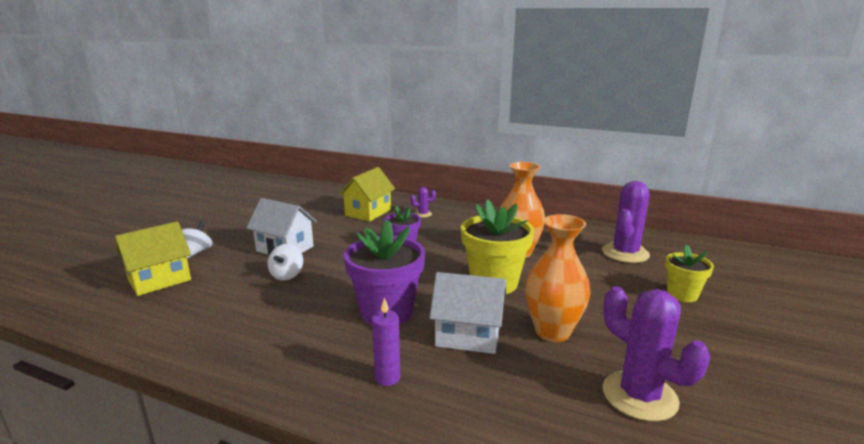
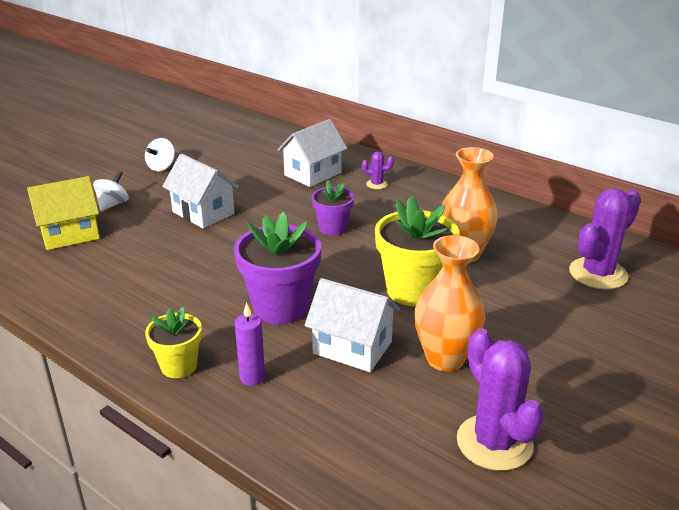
camera: 15 degrees right, 10 degrees up
white spinning top [268,244,303,281] -> white spinning top moved to [145,138,175,171]
yellow house [339,167,395,221] -> white house [278,119,347,187]
yellow flower pot [665,245,714,302] -> yellow flower pot moved to [145,307,202,378]

